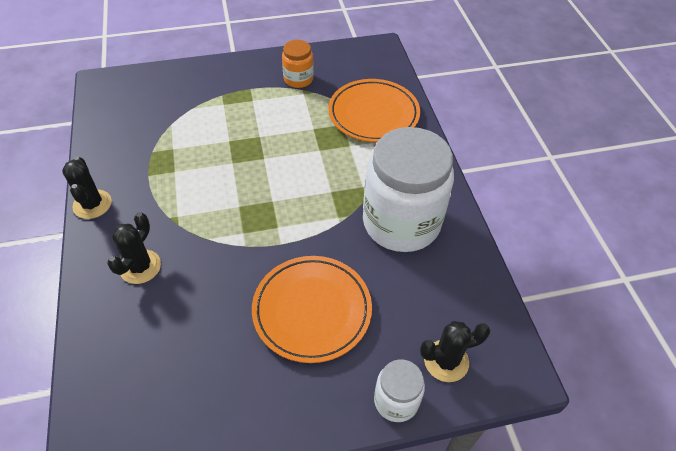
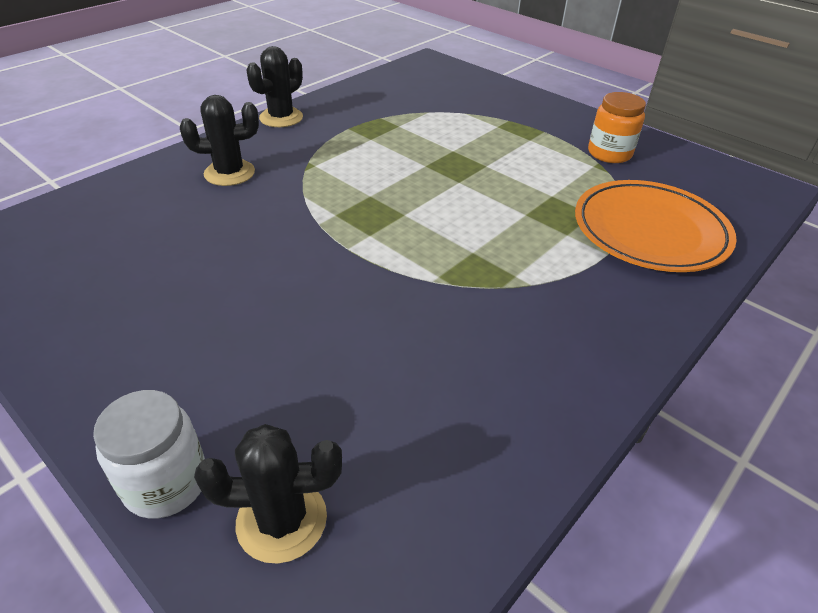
camera: 55 degrees right, 10 degrees down
orange plate [252,256,372,363] -> none
white jar [363,127,454,252] -> none
black cactus [420,321,490,382] -> black cactus turned 45 degrees counterclockwise [194,424,342,564]

